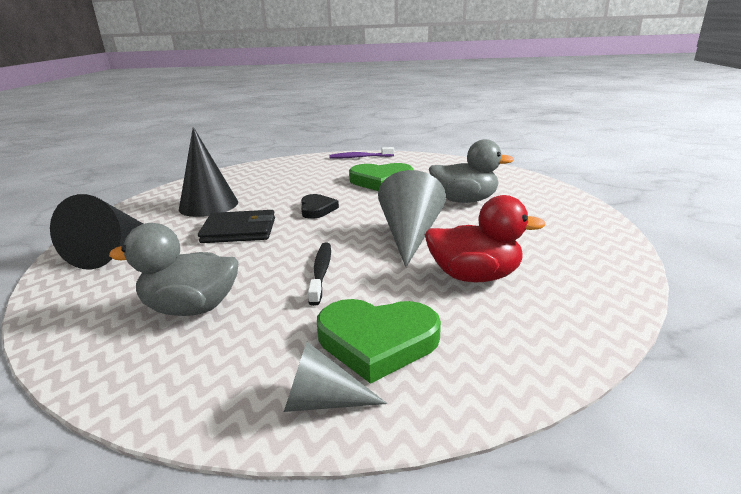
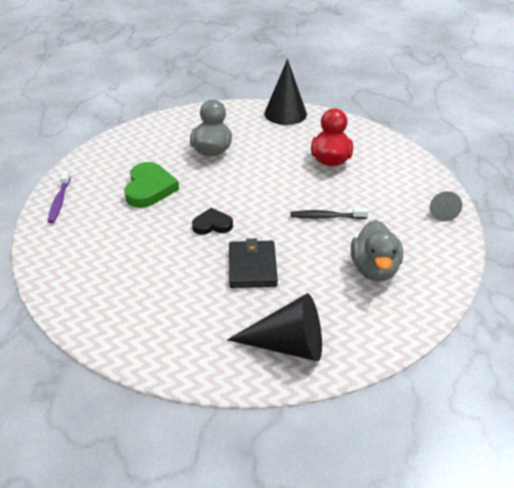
camera: 90 degrees left, 15 degrees up
black cone [179,127,238,217] -> black cone moved to [264,59,307,125]
green heart [317,299,441,384] -> none
grey cone [378,170,446,267] -> none

